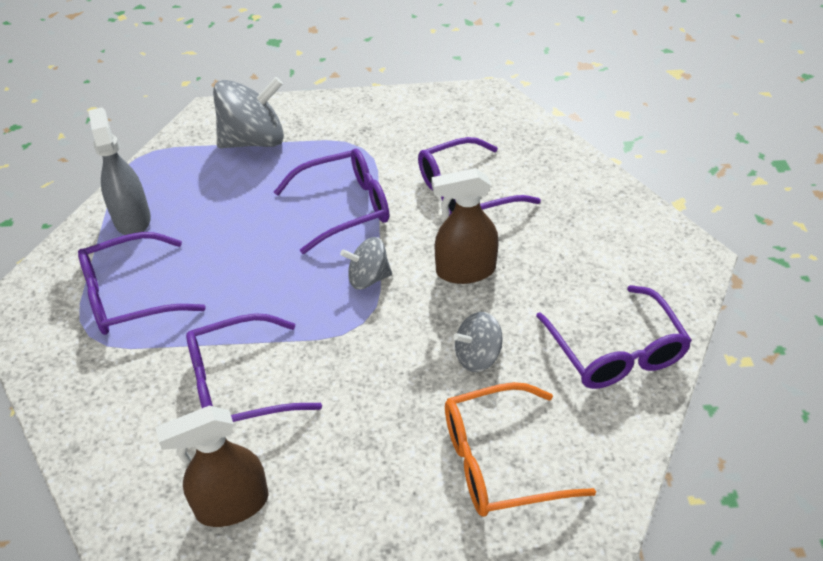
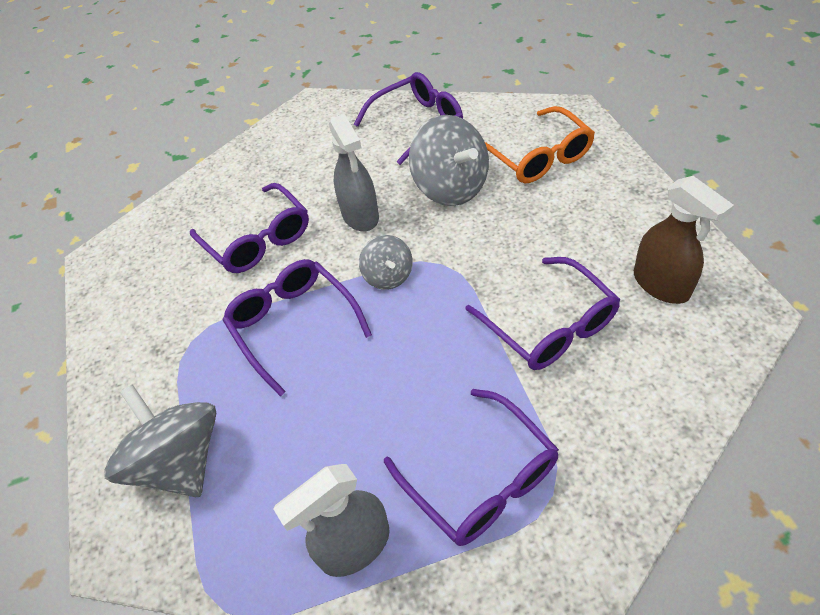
camera: 100 degrees left, 5 degrees up
brown spray bottle [432,168,499,284] -> grey spray bottle [329,114,379,232]
grey spinning top [453,312,503,372] -> grey spinning top [409,115,489,206], size x1.78

